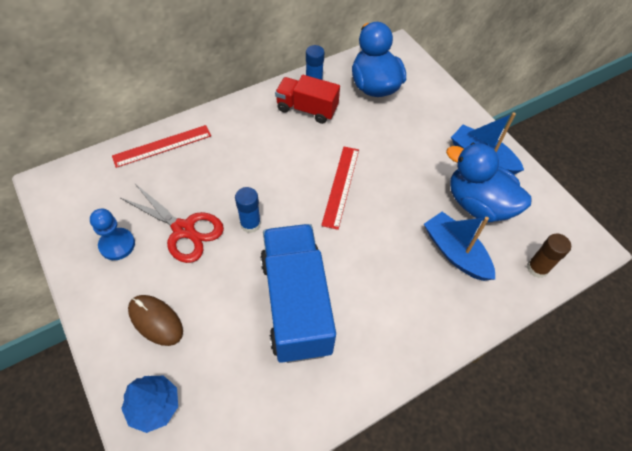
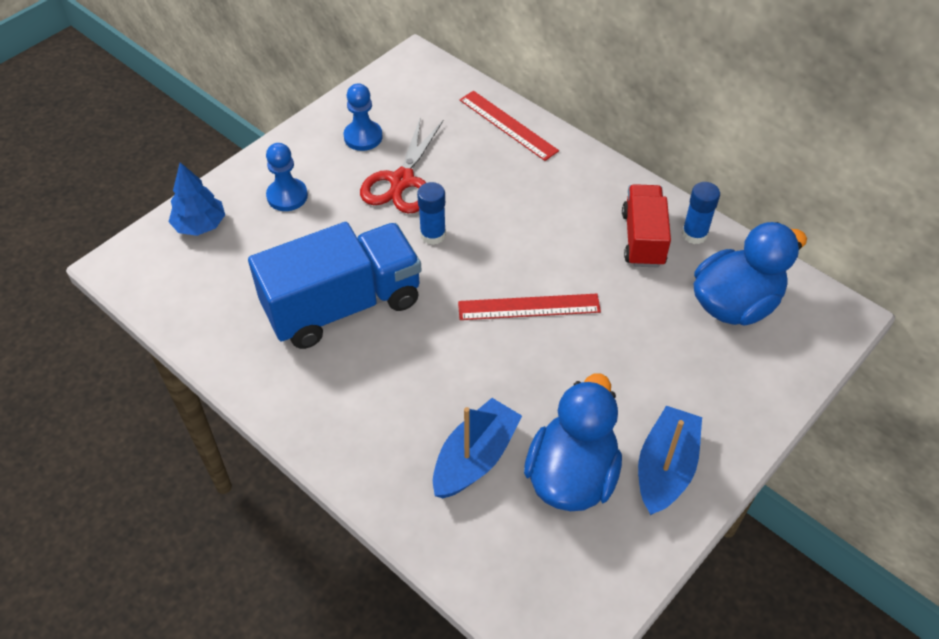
camera: 75 degrees right, 5 degrees down
brown mouse [128,295,183,346] -> blue pawn [266,143,308,211]
brown glue stick [527,234,571,278] -> none

